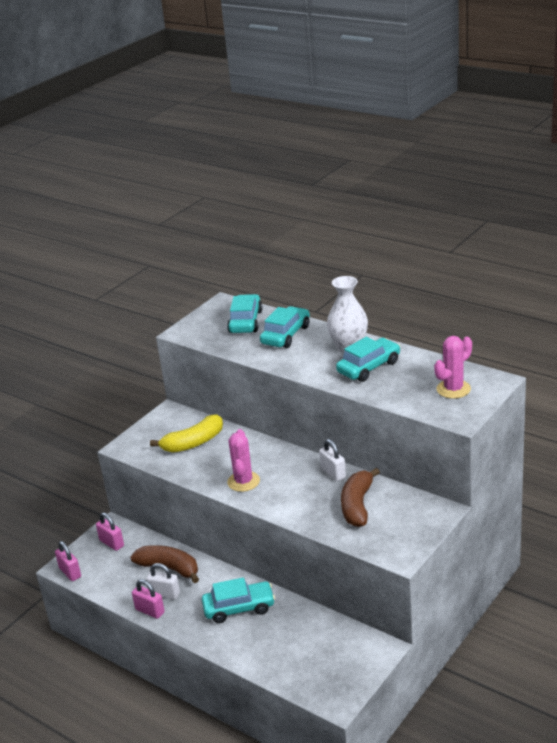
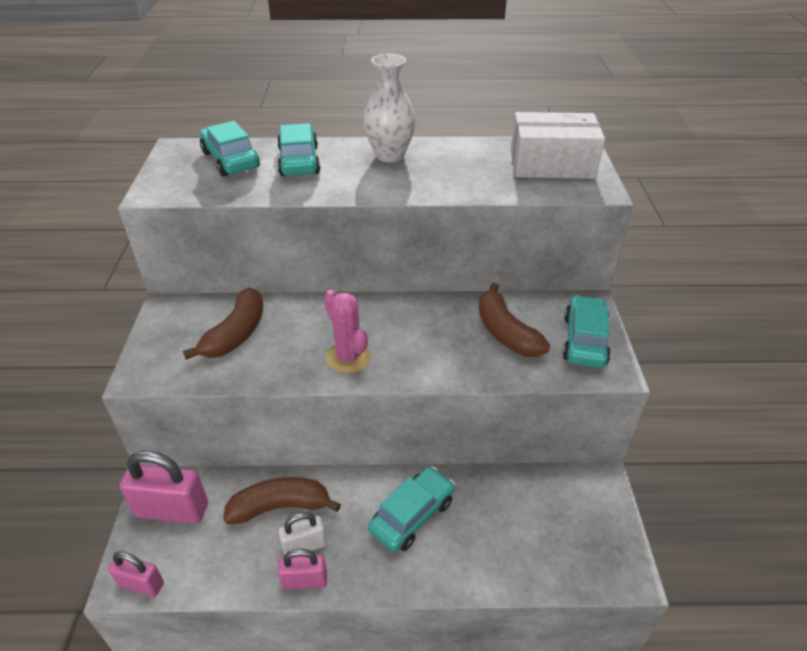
camera: 40 degrees left, 10 degrees up
pink padlock [96,512,124,551] -> pink padlock [120,450,208,524], size x1.71
yellow banana [150,414,223,453] -> brown banana [183,287,263,360]
white padlock [319,439,346,481] -> none
turquoise car [336,337,400,382] -> turquoise car moved to [563,295,611,368]
pink cactus [434,336,472,399] -> white box [511,112,605,179]

